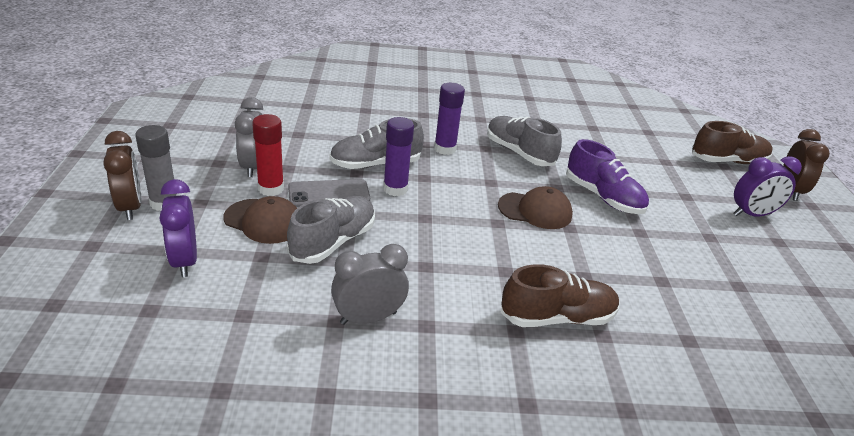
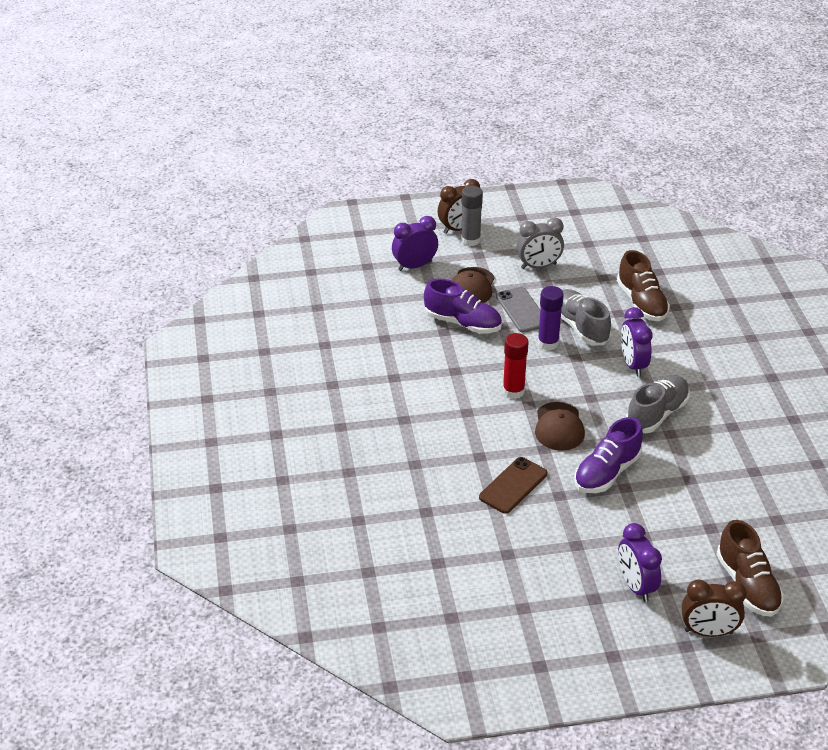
camera: 85 degrees right, 5 degrees up
red glue stick [252,114,284,196] -> red glue stick moved to [503,333,529,399]
grey shoe [287,196,375,264] -> purple shoe [424,278,502,334]
grey clock [331,244,409,325] -> none
purple glue stick [434,83,465,155] -> purple clock [621,307,653,377]
brown shoe [501,264,619,327] -> brown shoe moved to [617,250,670,321]
none -> brown phone [479,457,547,514]

